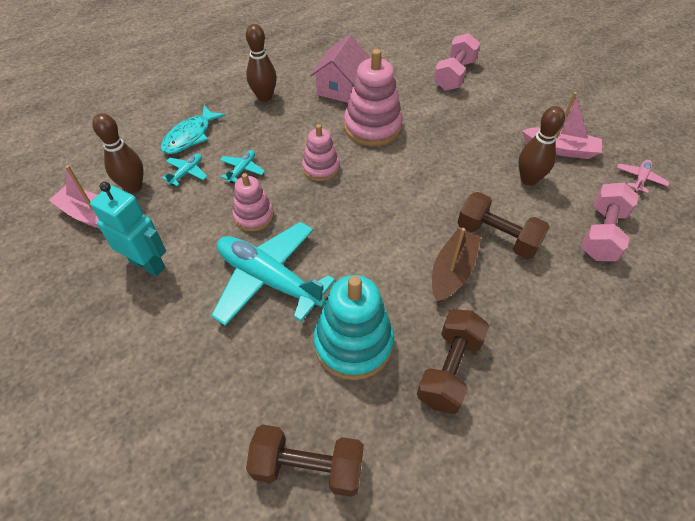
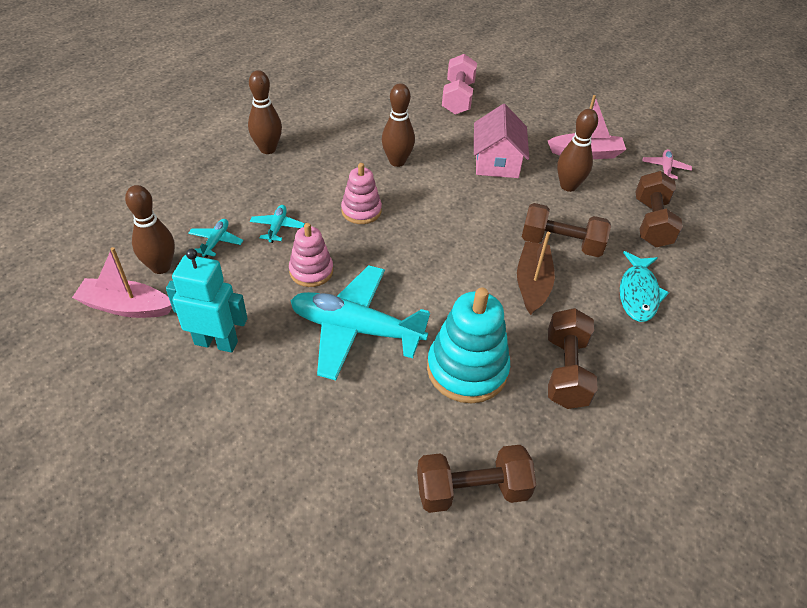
camera: 20 degrees left, 5 degrees down
turquoise fish [161,106,226,154] -> turquoise fish moved to [620,251,669,322]
pink house [310,34,371,103] -> pink house moved to [474,104,529,178]
pink stacking toy [344,49,403,146] -> brown bowling pin [382,83,415,167]
pink dumbbell [581,183,639,261] -> brown dumbbell [635,171,683,247]

